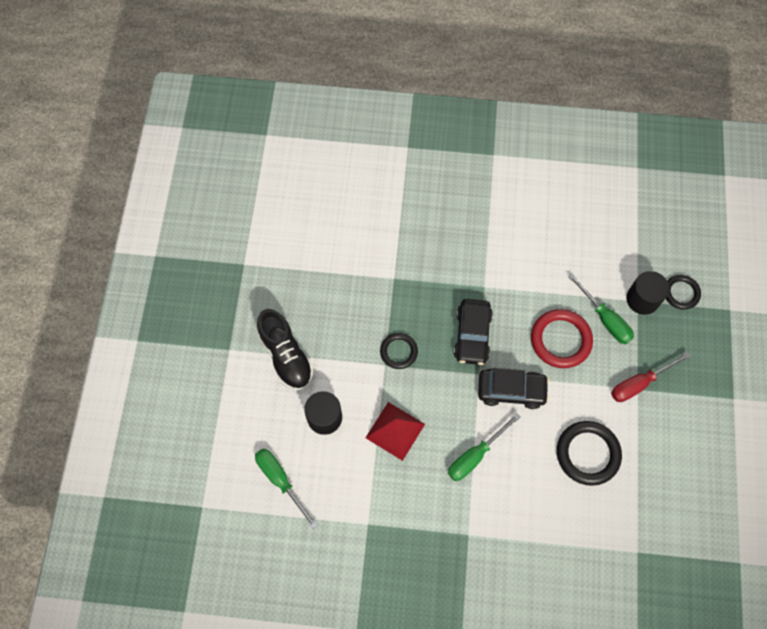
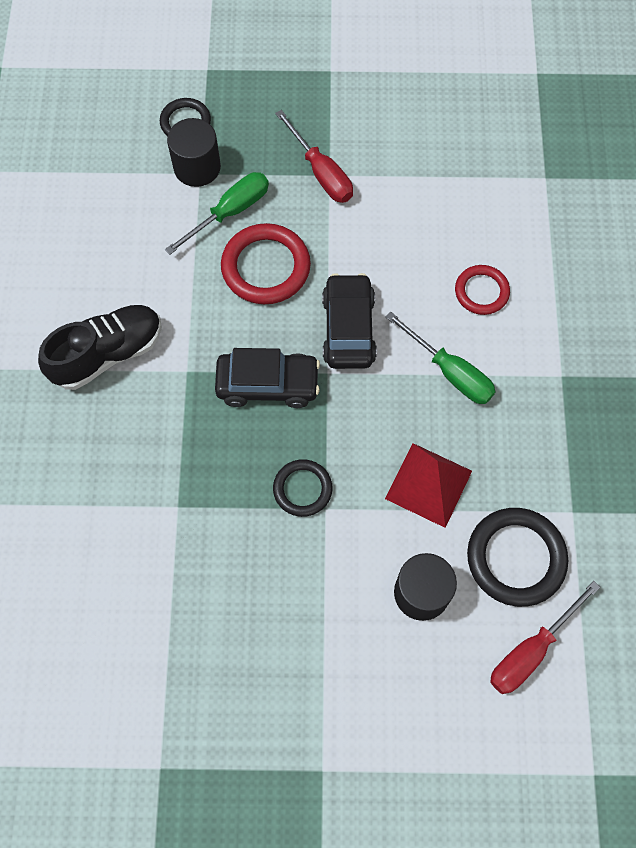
camera: 95 degrees left, 0 degrees up
green screwdriver [255,449,318,529] -> red screwdriver [490,581,600,694]
black shoe [257,309,314,390] -> black shoe moved to [38,305,162,390]
black ring [557,421,622,486] -> black ring moved to [467,508,568,607]
none -> red ring [455,265,510,315]

